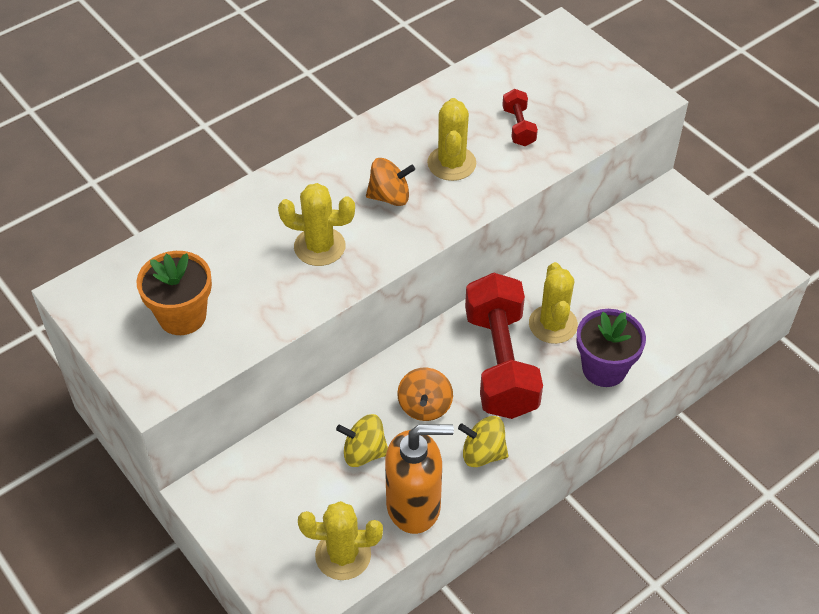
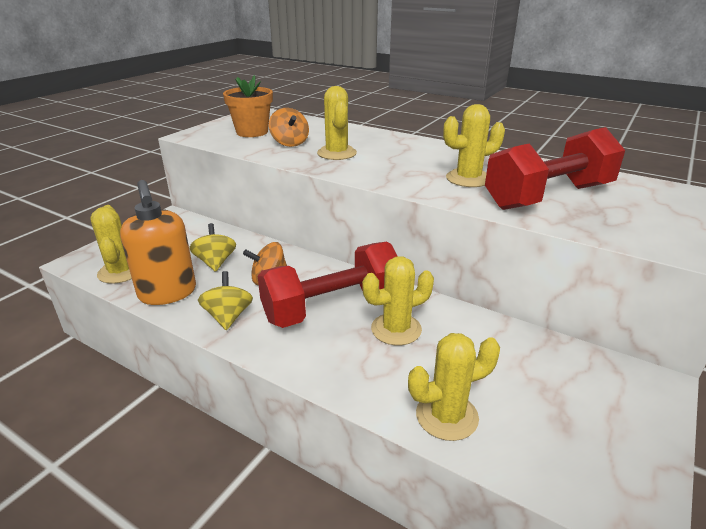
camera: 70 degrees right, 20 degrees down
orange spinning top [366,158,415,206] -> orange spinning top moved to [269,108,309,147]
red dumbbell [502,89,538,146] -> red dumbbell [485,127,625,210], size x2.26
purple flower pot [576,309,646,387] -> none
none -> yellow cactus [408,333,500,441]

